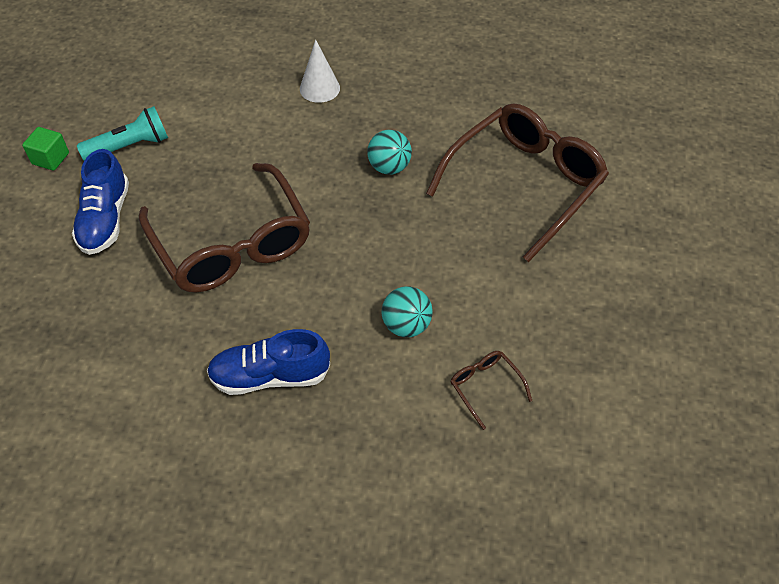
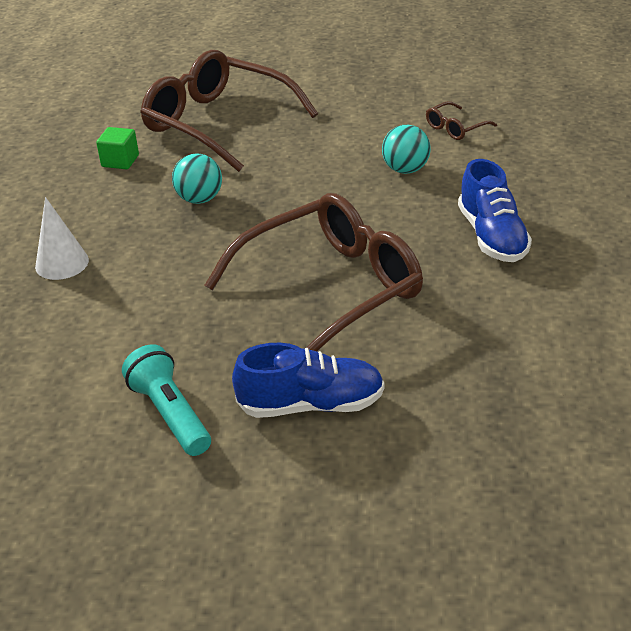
camera: 95 degrees left, 15 degrees down
green cube [22,127,69,171] -> green cube moved to [96,127,139,169]

